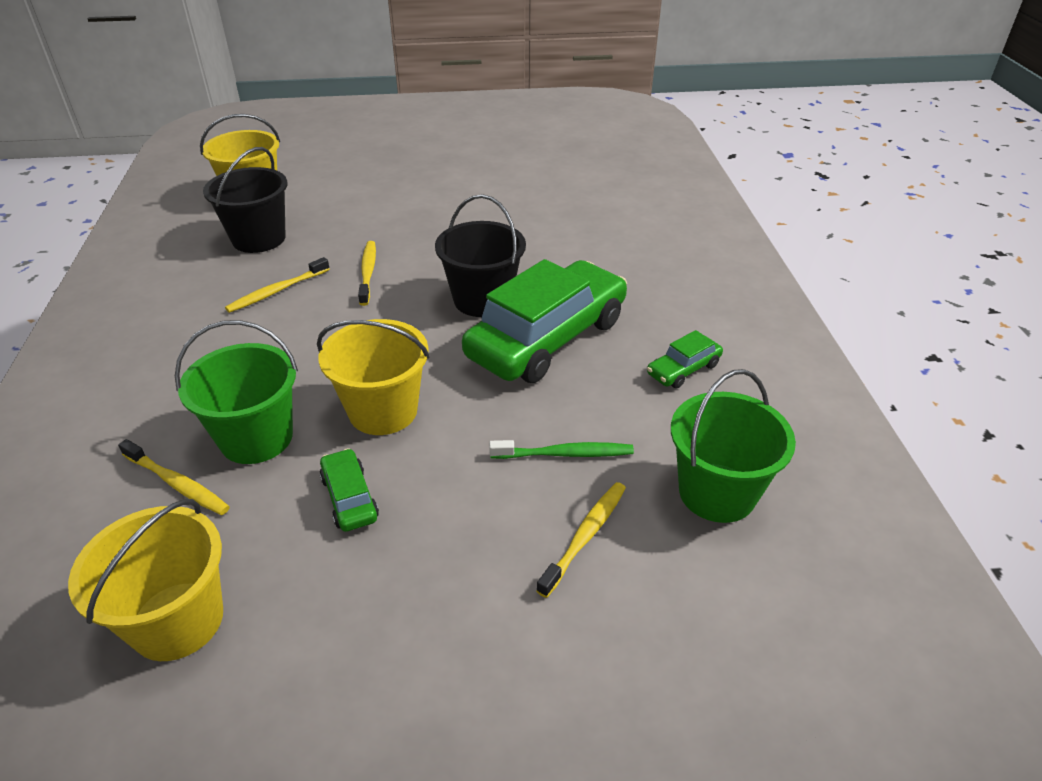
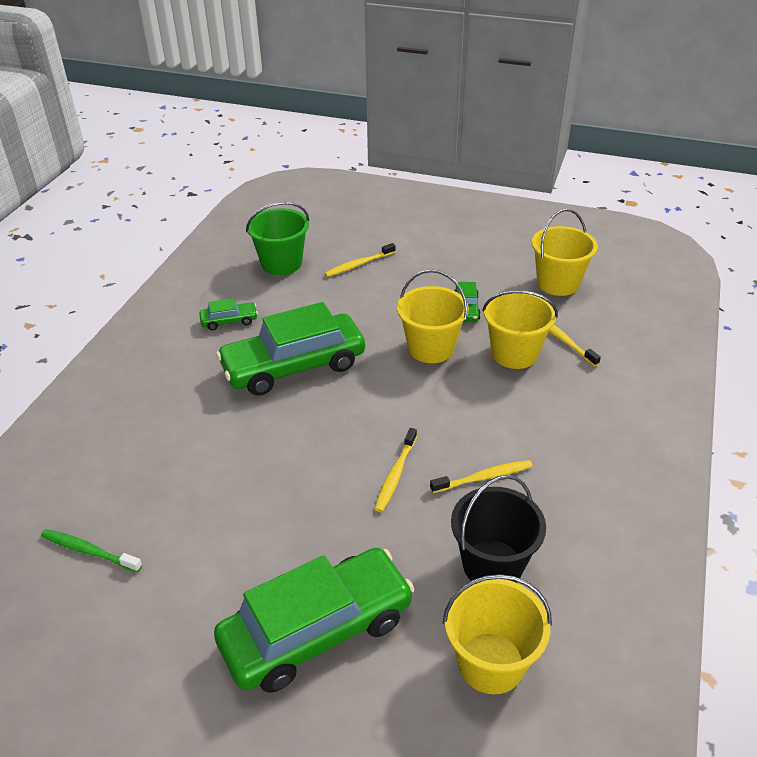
camera: 155 degrees left, 0 degrees up
green bucket [175,320,298,464] -> yellow bucket [482,291,558,369]
black bucket [435,195,526,317] -> none
green toothbrush [489,440,634,459] -> green toothbrush moved to [41,529,142,572]
none -> green car [214,548,414,693]

